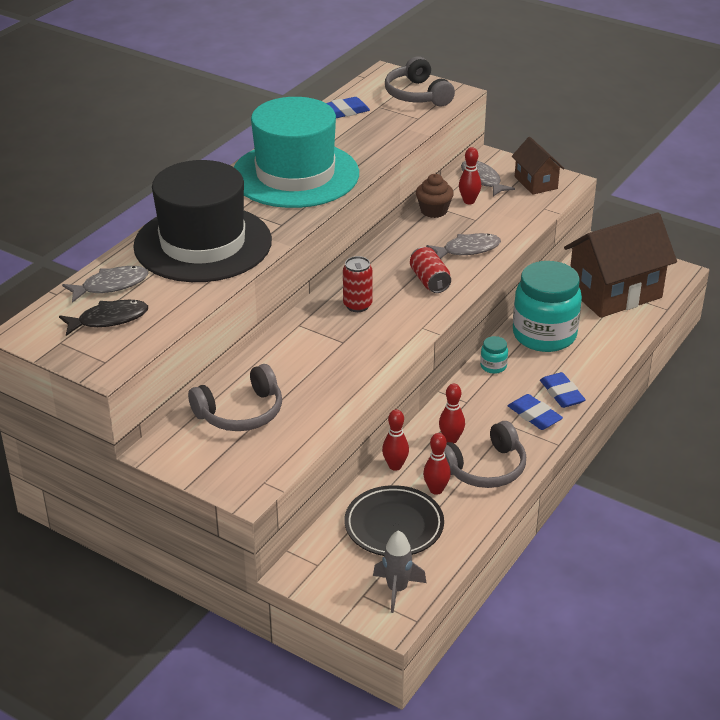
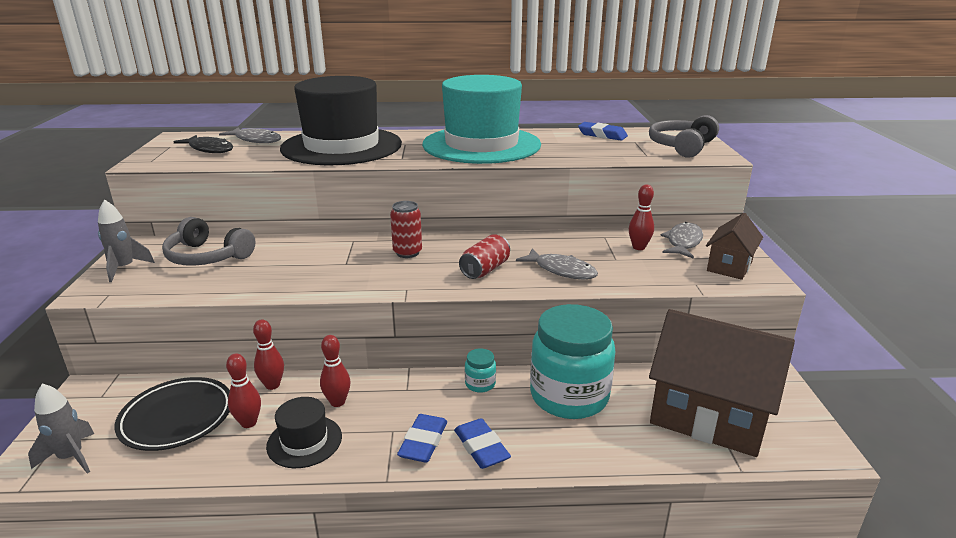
camera: 55 degrees right, 10 degrees down
brown cupcake [416,174,454,218] -> none
grey headphones [444,421,526,488] -> black hat [266,397,342,468]
blue eraser [540,372,586,408] -> blue eraser turned 60 degrees counterclockwise [454,418,511,469]
none -> grey rocket [98,199,155,282]

